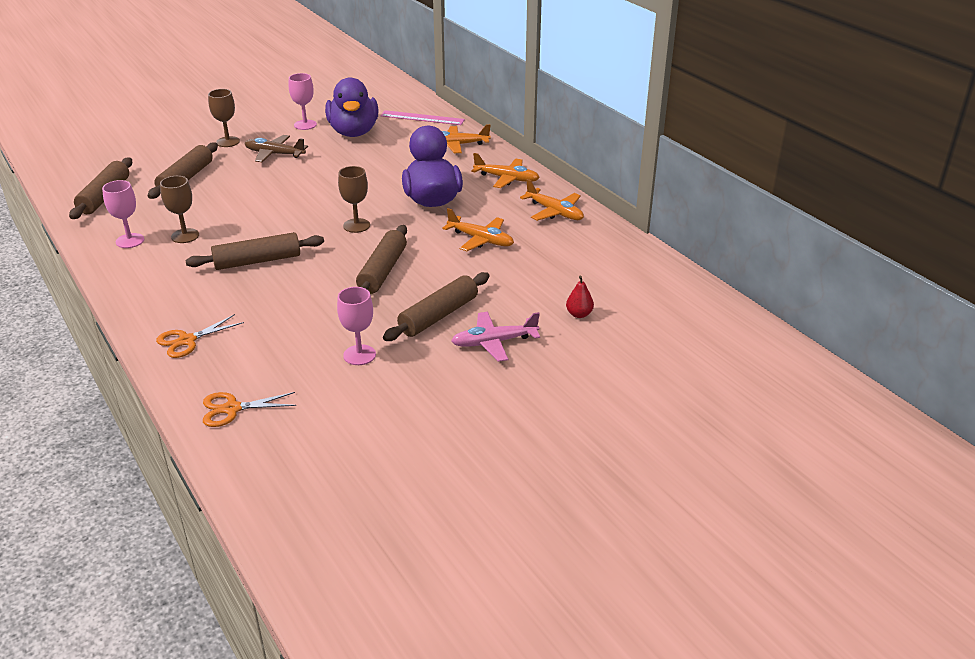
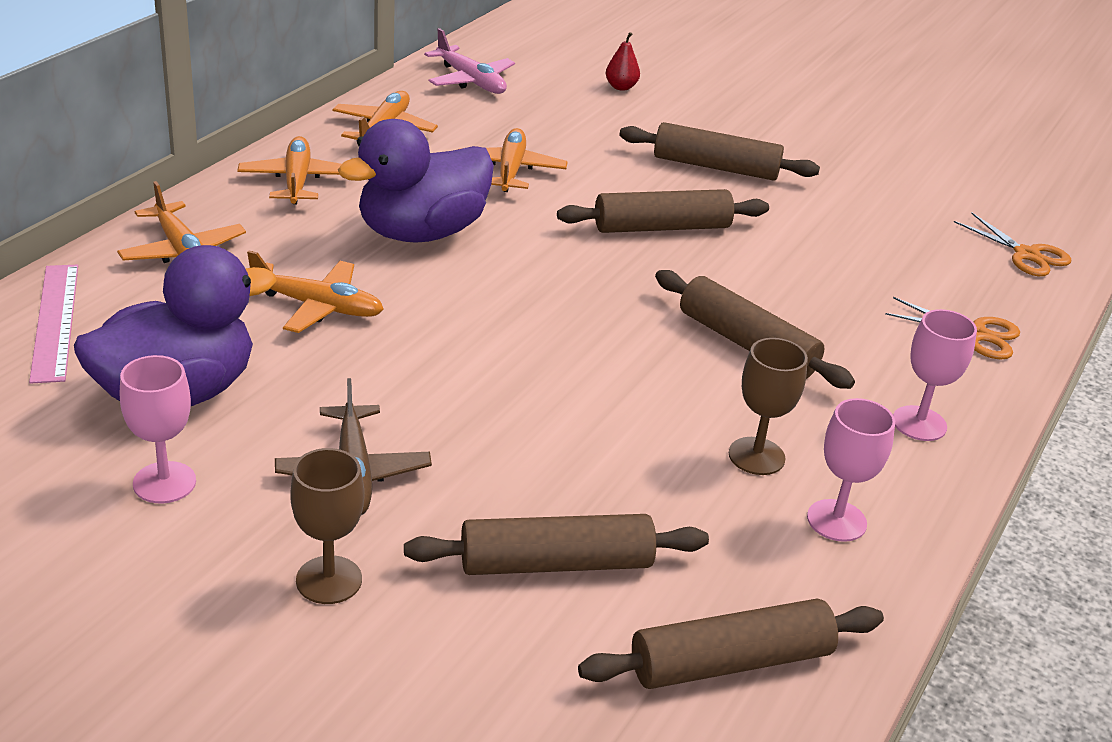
camera: 120 degrees left, 0 degrees up
pink goblet [337,287,376,365] -> pink goblet moved to [893,309,977,441]
brown goblet [338,166,370,233] -> none
pink plane [451,312,540,362] -> pink plane moved to [424,28,515,94]
none -> orange plane [247,251,384,333]

